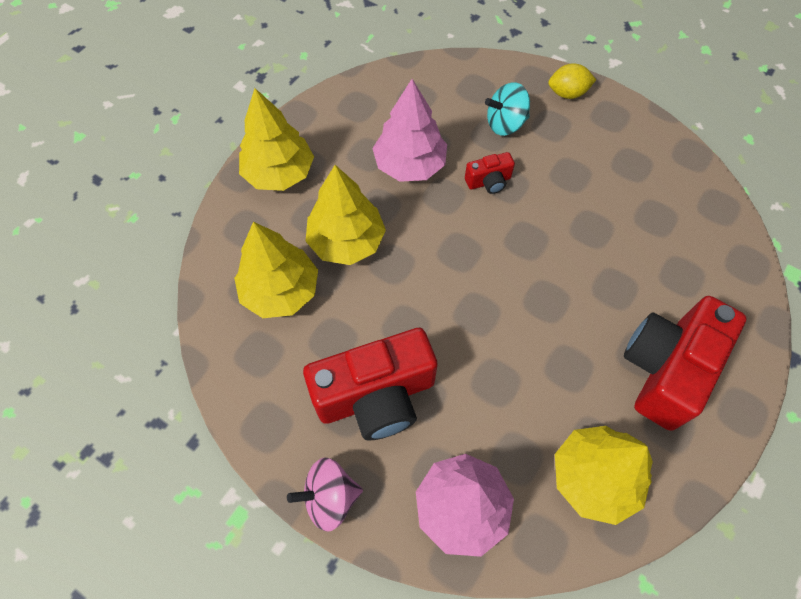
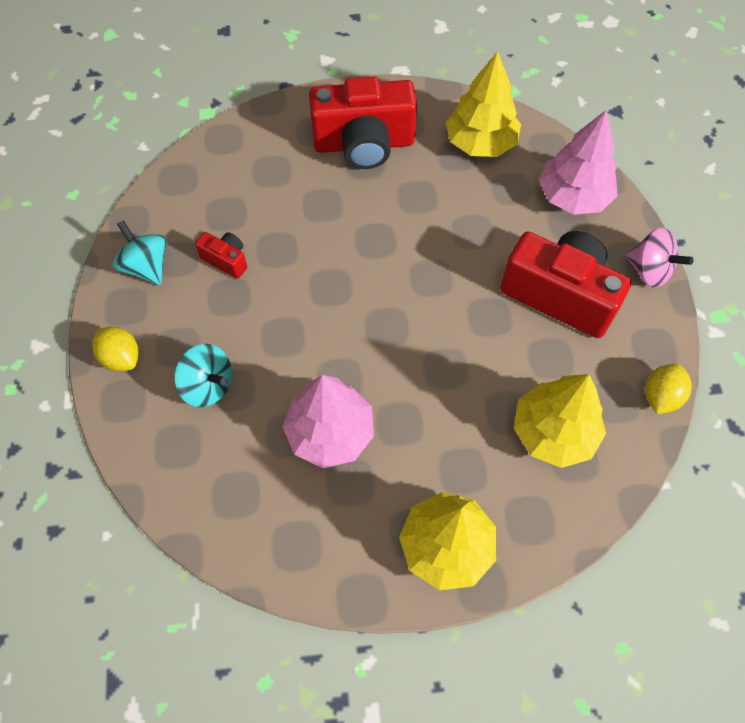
camera: 130 degrees left, 0 degrees up
yellow tree [306,165,386,265] -> none
red camera [465,152,515,194] -> red camera moved to [195,232,247,279]
none -> turquoise spinning top [113,220,167,285]
none -> yellow lemon [646,364,692,414]

